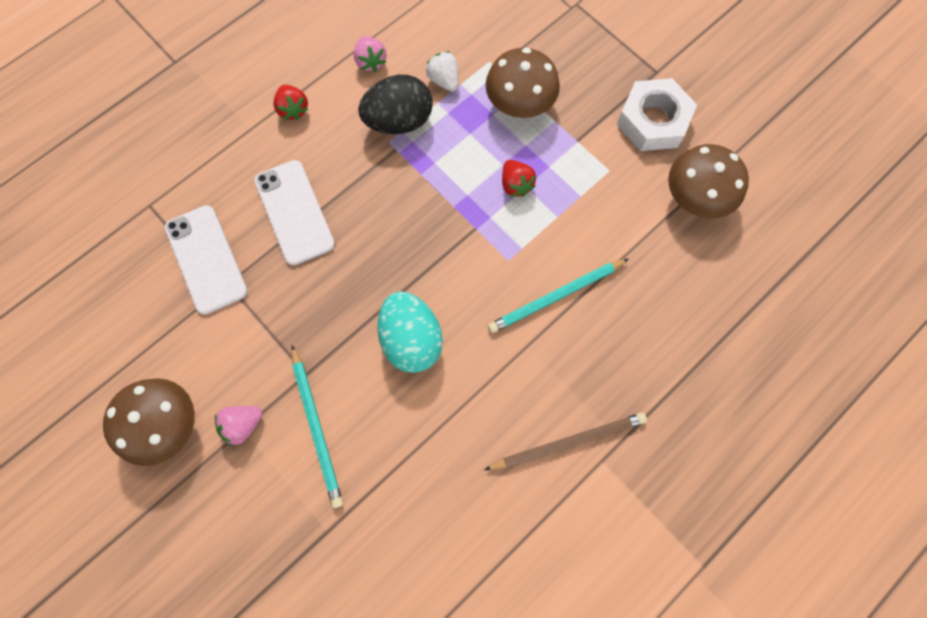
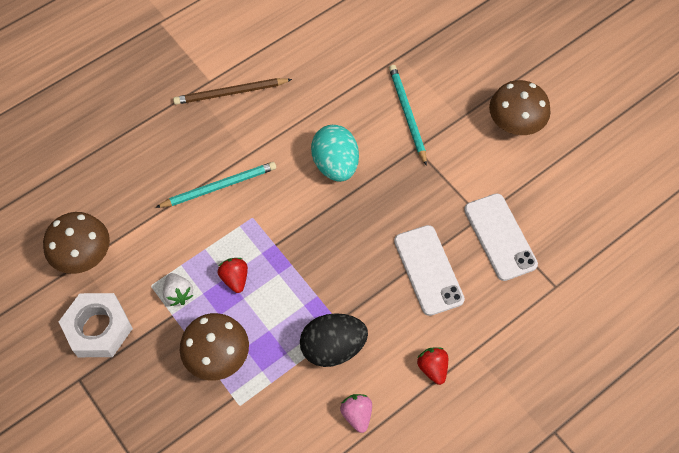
camera: 175 degrees left, 10 degrees down
pink strawberry [215,406,262,446] -> none
white strawberry [426,51,458,92] -> white strawberry moved to [163,273,194,306]

